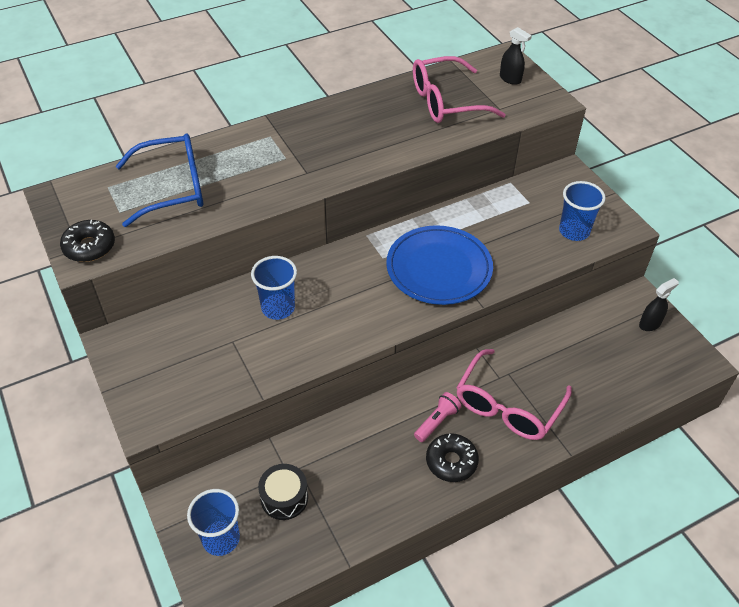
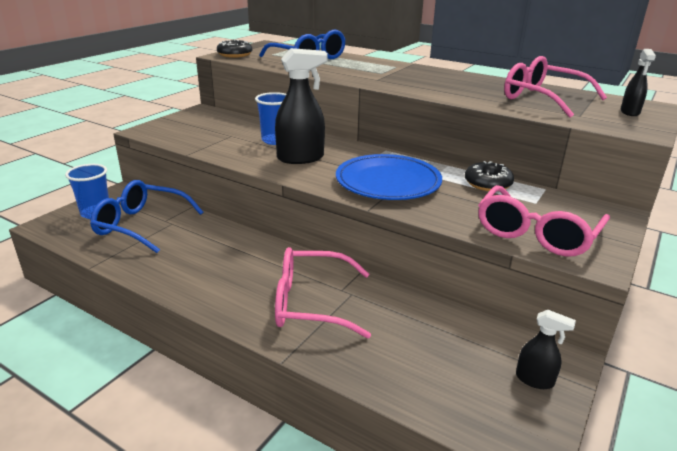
camera: 60 degrees right, 20 degrees down
black drum [258,464,308,520] -> blue glasses [90,180,203,253]
pink flashlight [414,392,462,442] -> none
black donut [426,433,479,482] -> black donut moved to [465,161,514,191]
blue cup [559,181,606,241] -> pink glasses [478,185,610,257]
none -> black spray bottle [275,48,328,164]

